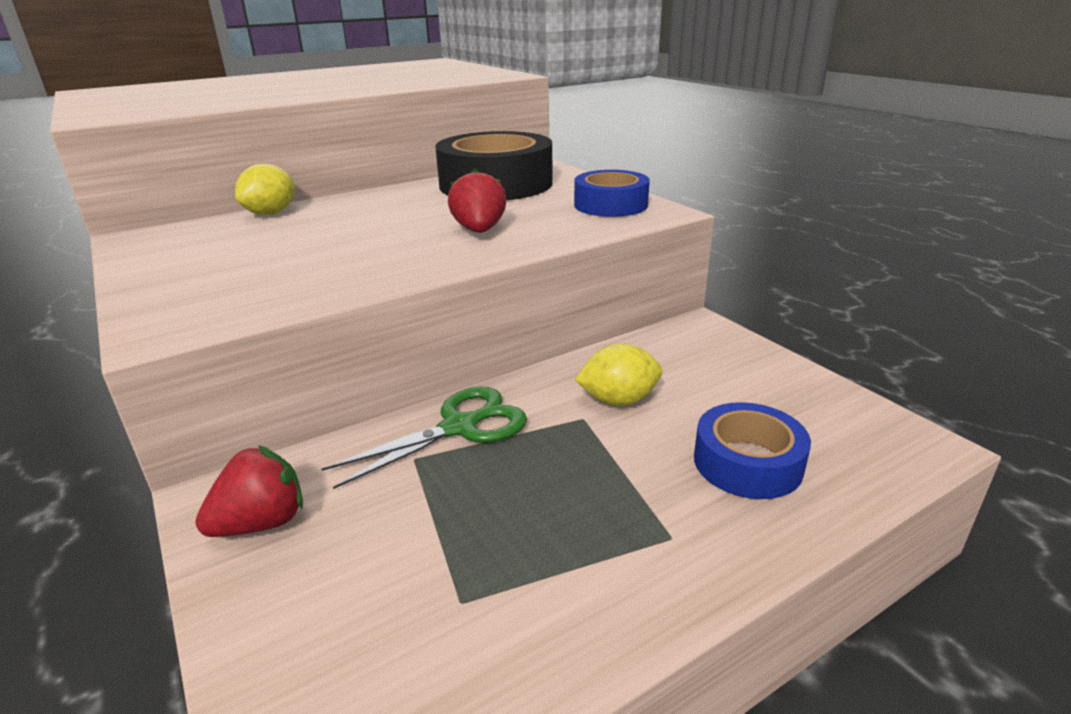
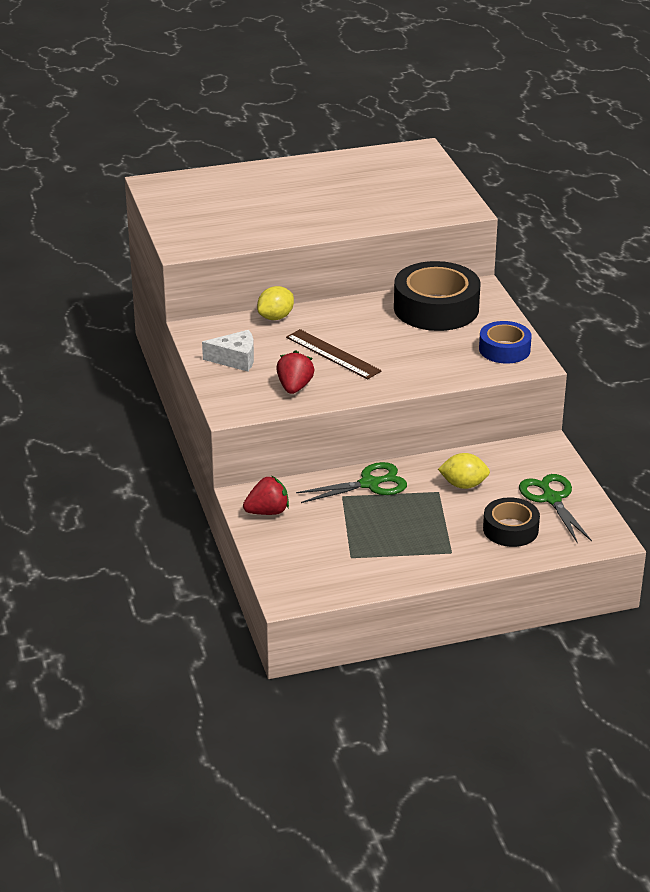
camera: 15 degrees right, 5 degrees up
red strawberry [448,168,507,233] -> red strawberry moved to [276,350,315,394]
blue tape [694,402,811,499] -> black tape [483,497,540,547]
none -> white cheese [202,330,254,372]
none -> brown ruler [286,329,382,379]
none -> green scissors [519,474,592,543]

